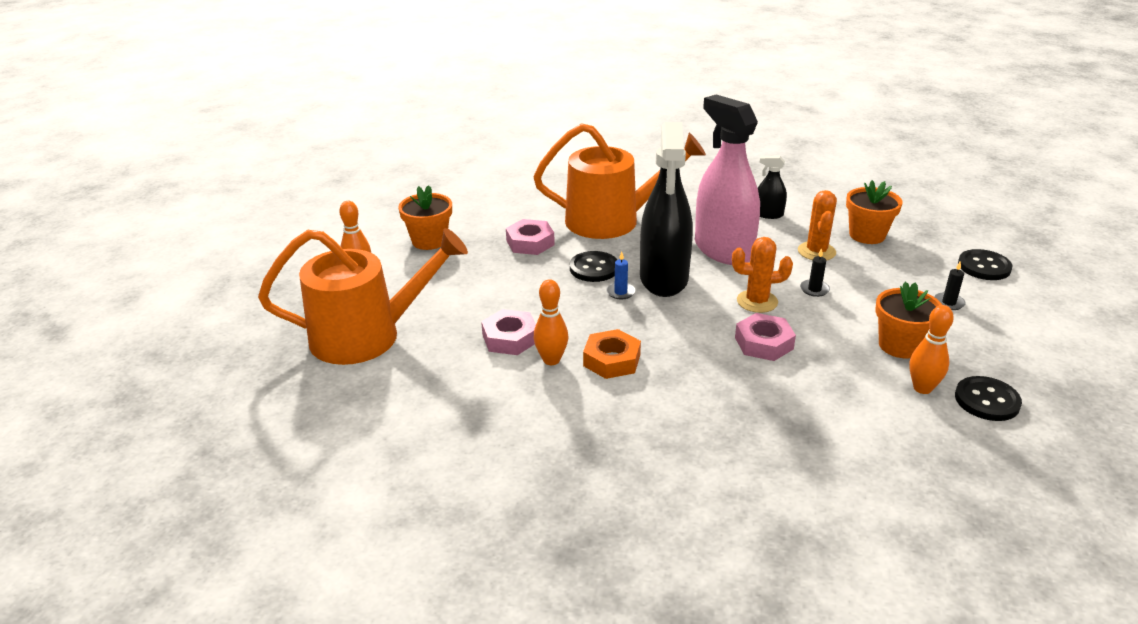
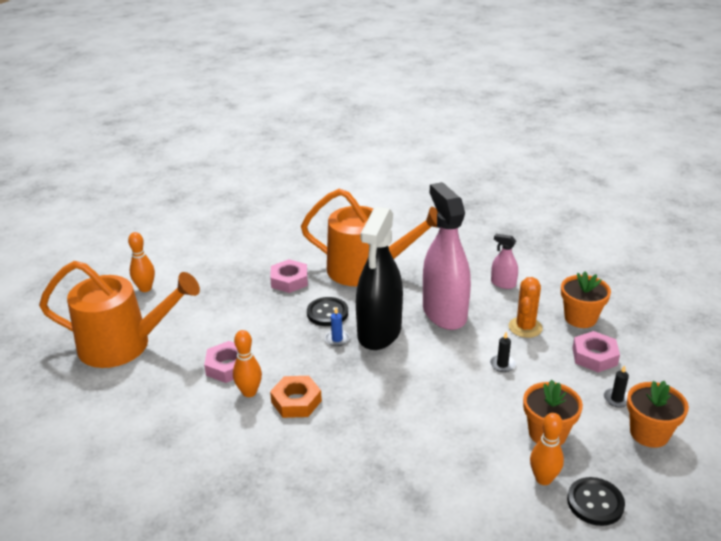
camera: 15 degrees right, 0 degrees up
orange flower pot [398,185,452,250] -> orange flower pot moved to [627,381,689,448]
orange cactus [732,237,793,313] -> none
pink nut [735,313,796,361] -> pink nut moved to [572,331,620,372]
black spray bottle [758,156,787,219] -> pink spray bottle [491,234,518,289]
black button [958,249,1012,280] -> none

